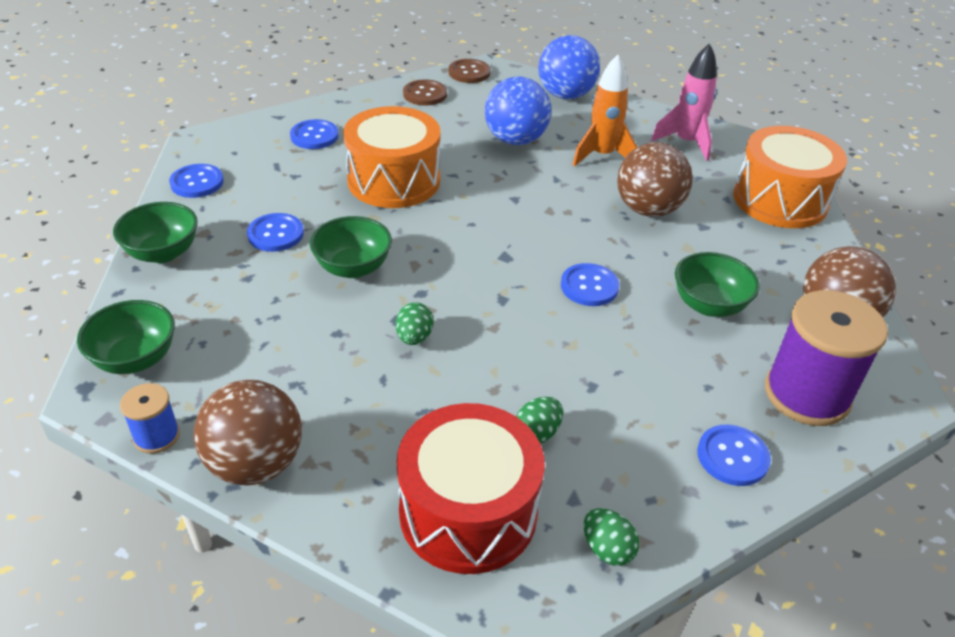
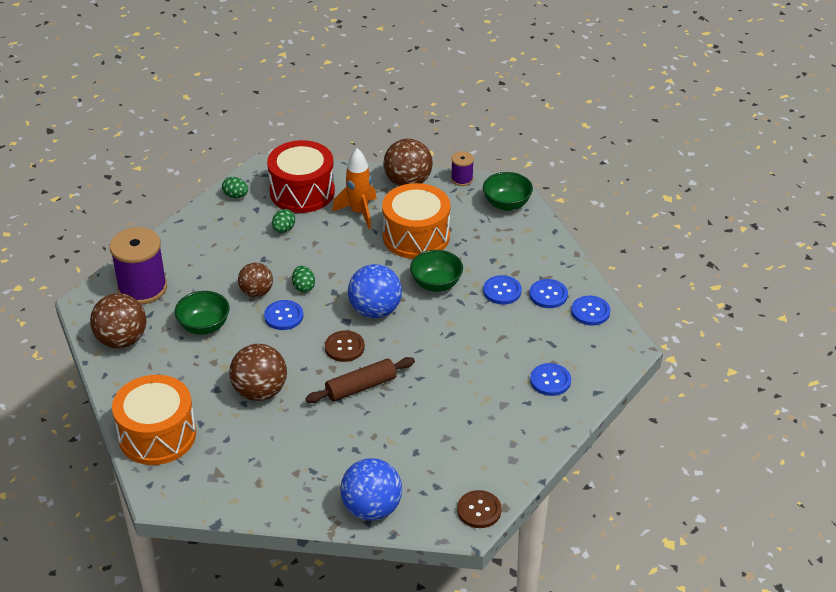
camera: 160 degrees right, 0 degrees up
green bowl [113,202,198,263] -> none
blue spool [120,383,180,454] -> purple spool [451,151,474,186]
orange drum [344,106,441,208] -> orange drum moved to [382,183,450,259]
green egg [396,302,434,345] -> green egg moved to [292,266,315,293]
brown button [403,79,447,106] -> brown button moved to [325,331,365,362]
blue ball [485,76,551,145] -> blue ball moved to [348,264,402,318]
orange rocket [573,55,637,167] -> orange rocket moved to [332,148,376,229]
pink rocket [651,43,717,161] -> none
blue button [697,425,771,486] -> blue button moved to [529,279,568,308]
none -> brown ball [238,263,273,297]
none -> brown rolling pin [305,357,415,403]

